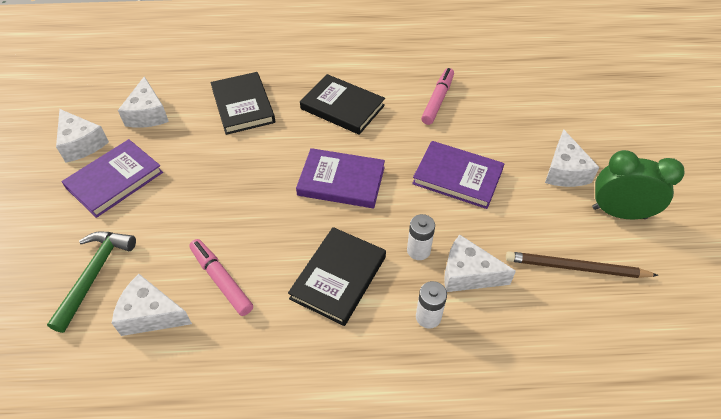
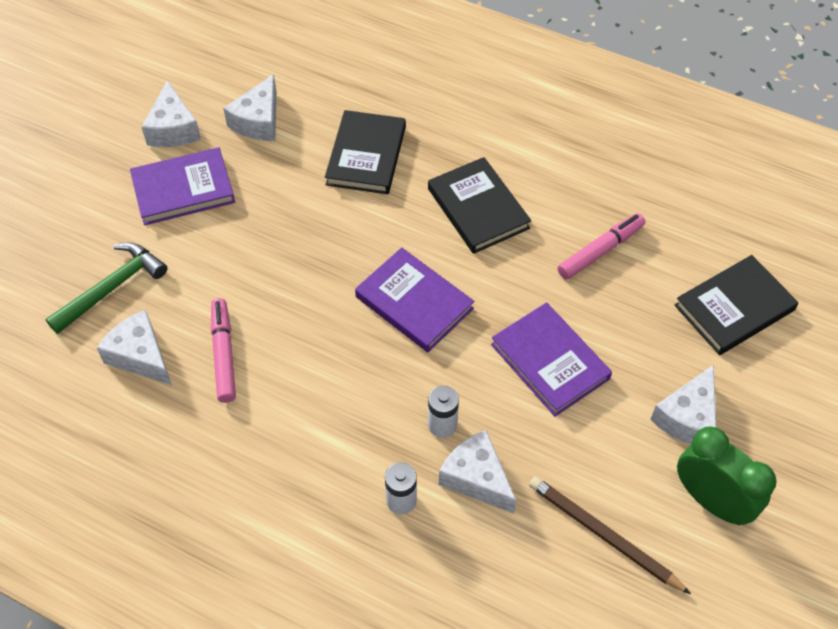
camera: 30 degrees right, 5 degrees up
black book [288,227,386,326] -> black book moved to [675,255,798,355]

